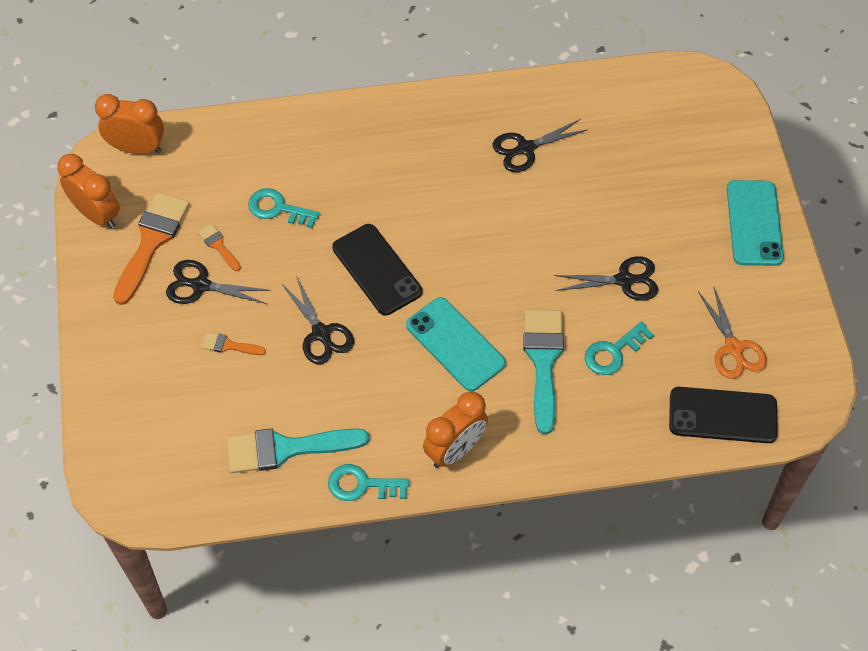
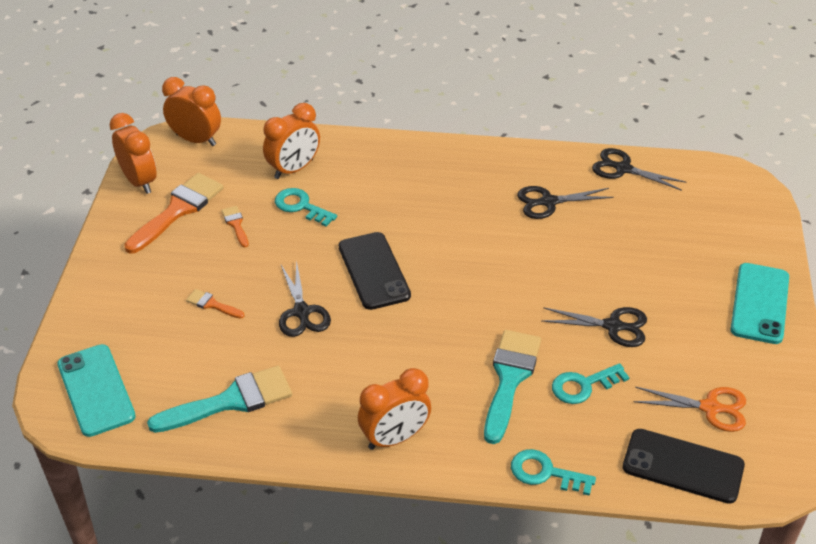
camera: 15 degrees right, 15 degrees down
black scissors [166,260,271,304] -> black scissors moved to [592,148,686,191]
turquoise brush [227,428,369,473] -> turquoise brush turned 150 degrees clockwise [147,366,292,433]
turquoise key [328,464,409,501] -> turquoise key moved to [511,449,596,496]
turquoise phone [406,297,506,391] -> turquoise phone moved to [57,344,136,437]
orange scissors [698,287,767,379] -> orange scissors turned 75 degrees counterclockwise [634,387,746,432]
none -> orange clock [263,103,320,179]

